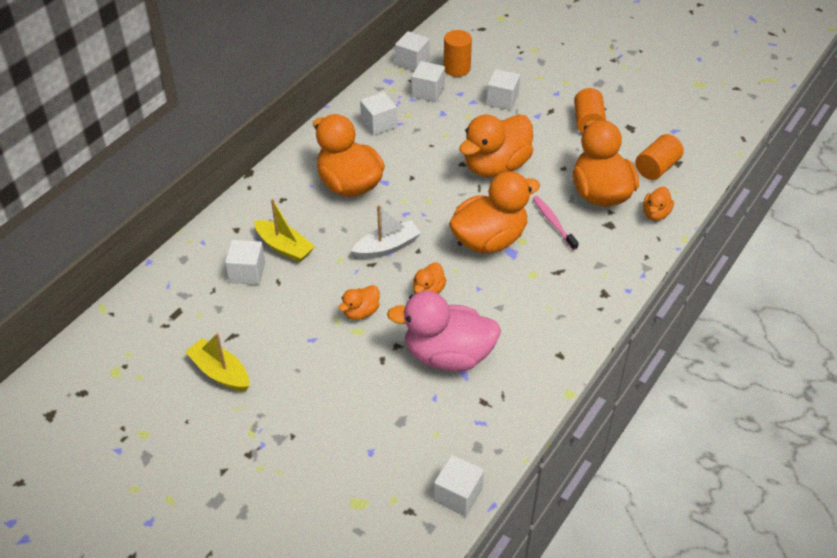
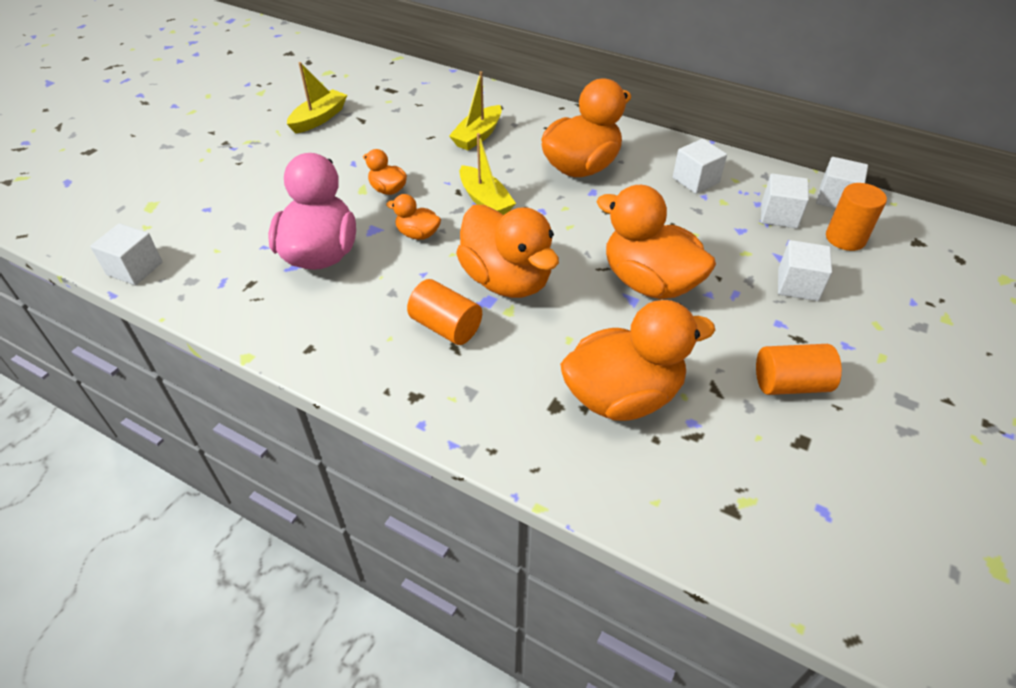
camera: 85 degrees right, 0 degrees up
white cube [225,240,265,285] -> none
white boat [351,205,421,259] -> yellow boat [459,133,516,215]
pink toothbrush [532,196,579,251] -> none
orange cylinder [635,134,684,180] -> orange cylinder moved to [407,279,482,345]
orange duck [643,187,674,221] -> none

